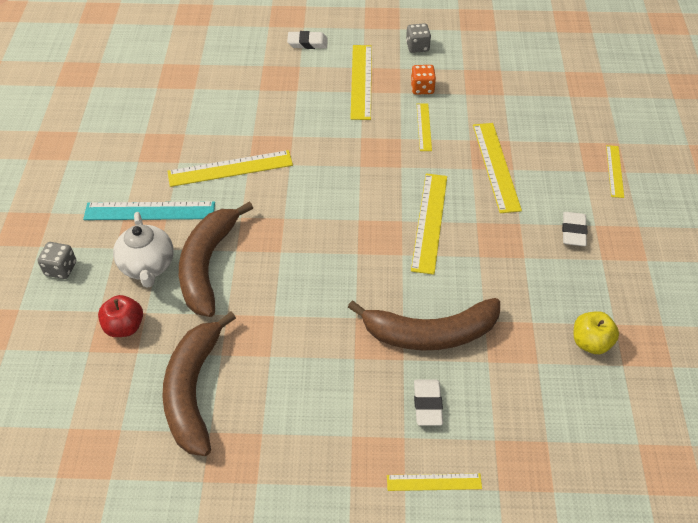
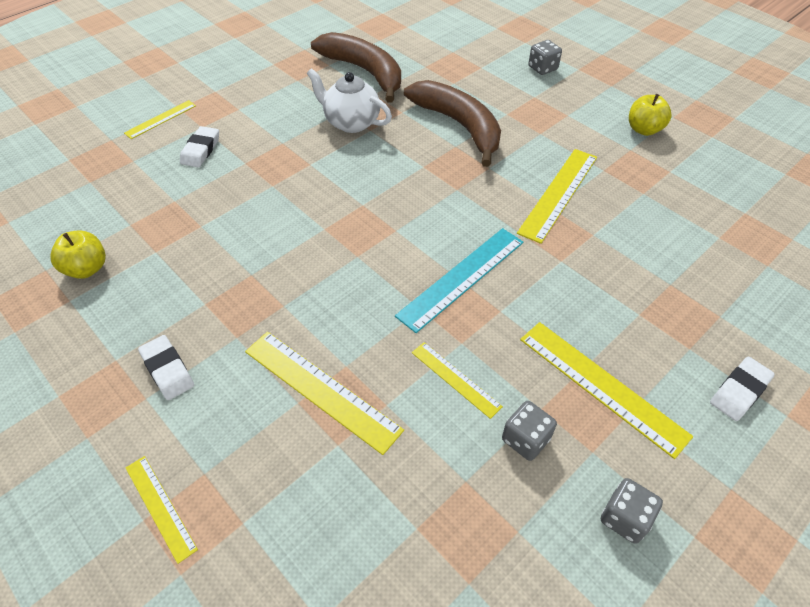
camera: 135 degrees right, 0 degrees up
turquoise ruler [83,202,215,220] -> turquoise ruler moved to [395,228,524,333]
red apple [98,295,143,337] -> none
white teapot [113,212,174,288] -> white teapot moved to [307,68,392,133]
brown banana [348,298,500,350] -> none
orange dice [411,65,436,95] -> grey dice [502,401,557,461]
yellow ruler [411,173,447,275] -> none
white eraser [414,379,443,426] -> white eraser turned 60 degrees clockwise [180,126,219,167]
none -> yellow apple [629,94,672,136]

